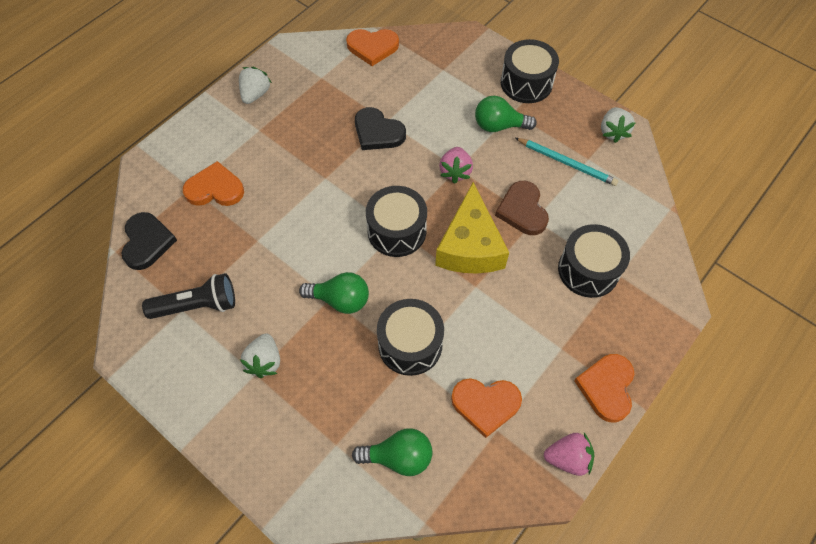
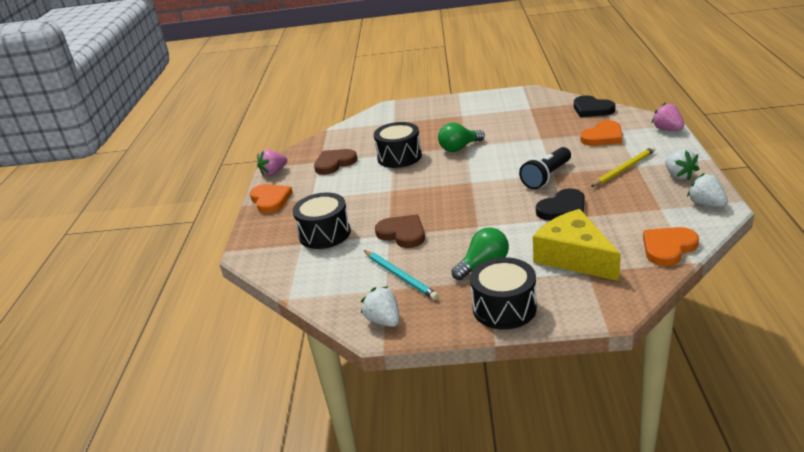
camera: 145 degrees right, 30 degrees down
black flashlight [142,273,235,319] -> black flashlight moved to [519,147,571,189]
white strawberry [240,333,280,378] -> white strawberry moved to [687,173,728,207]
green light bulb [352,428,432,476] -> none
black heart [355,107,406,150] -> black heart turned 150 degrees clockwise [536,188,585,221]
black drum [366,186,427,257] -> none
yellow cheese [435,182,509,274] -> yellow cheese moved to [533,209,621,281]
pink strawberry [439,147,473,184] -> pink strawberry moved to [652,102,684,131]
orange heart [451,378,522,438] -> brown heart [314,149,357,175]
turquoise pencil [516,138,619,186] -> turquoise pencil turned 120 degrees counterclockwise [364,250,439,300]
none -> yellow pencil [591,147,655,187]

